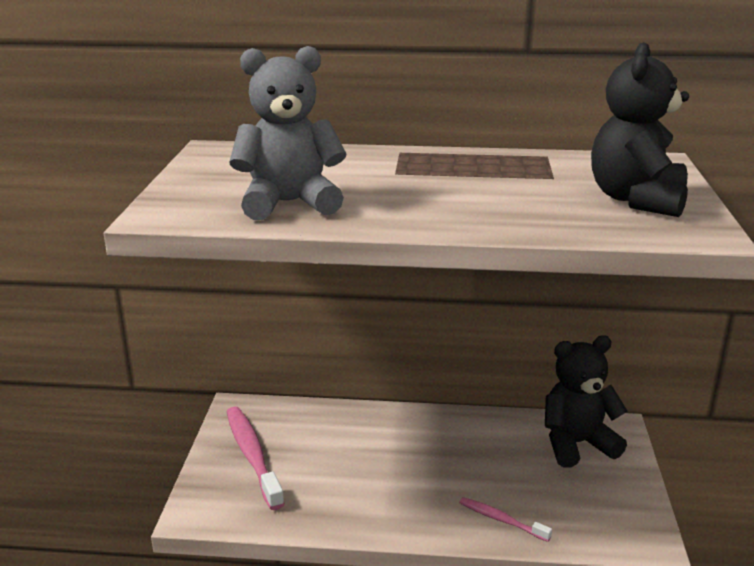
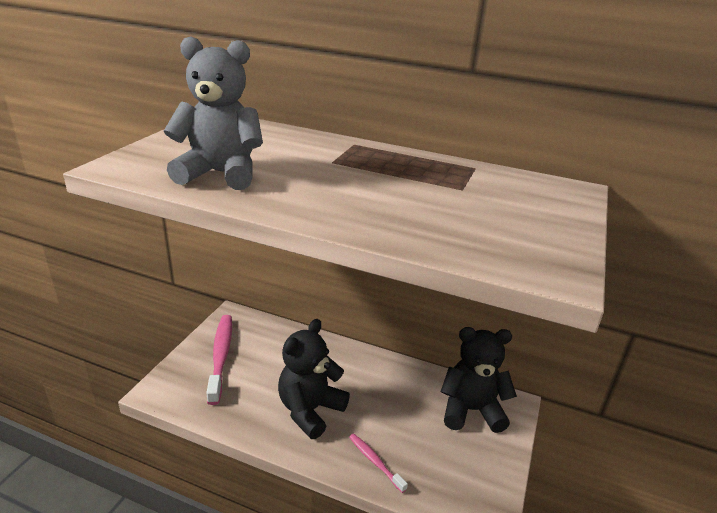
camera: 15 degrees right, 5 degrees up
black teddy bear [591,42,689,217] -> black teddy bear moved to [278,319,350,439]

